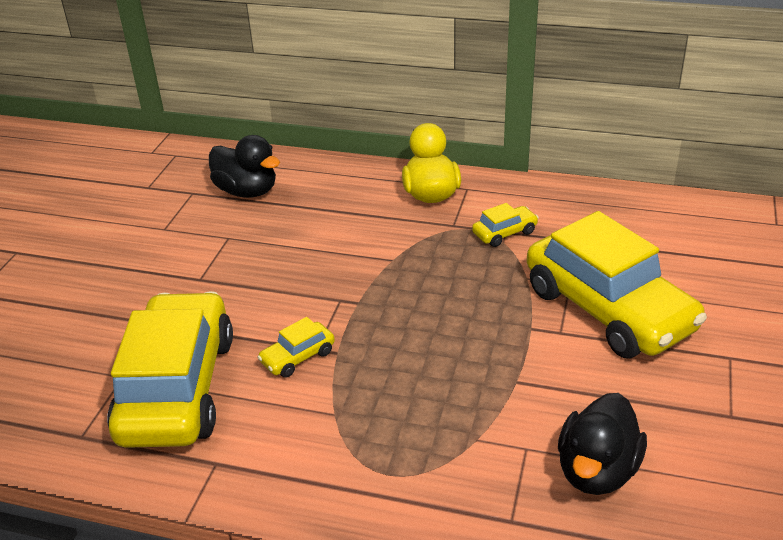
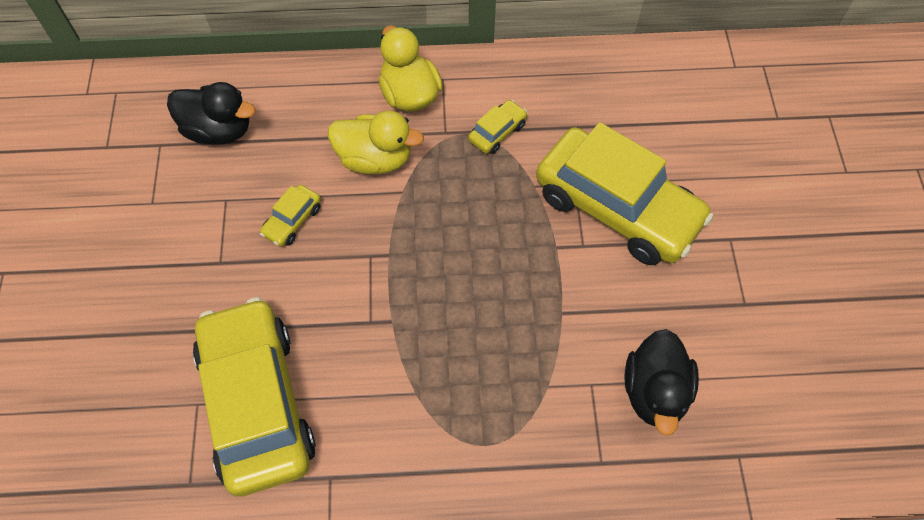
camera: 20 degrees left, 25 degrees up
yellow car [257,317,335,378] -> yellow car moved to [260,185,321,247]
none -> yellow duck [328,110,424,174]

